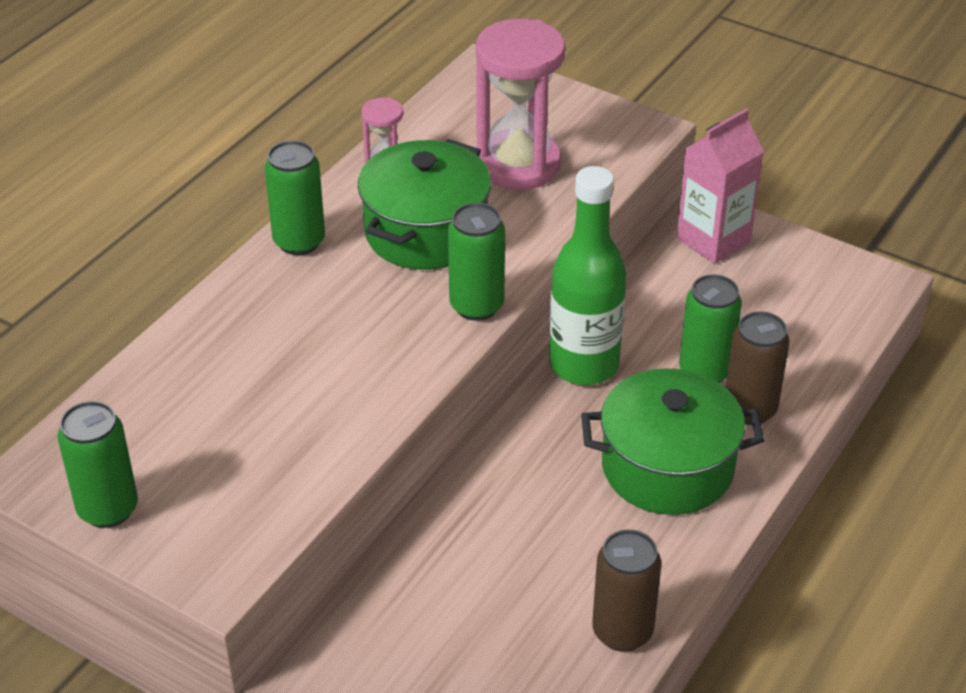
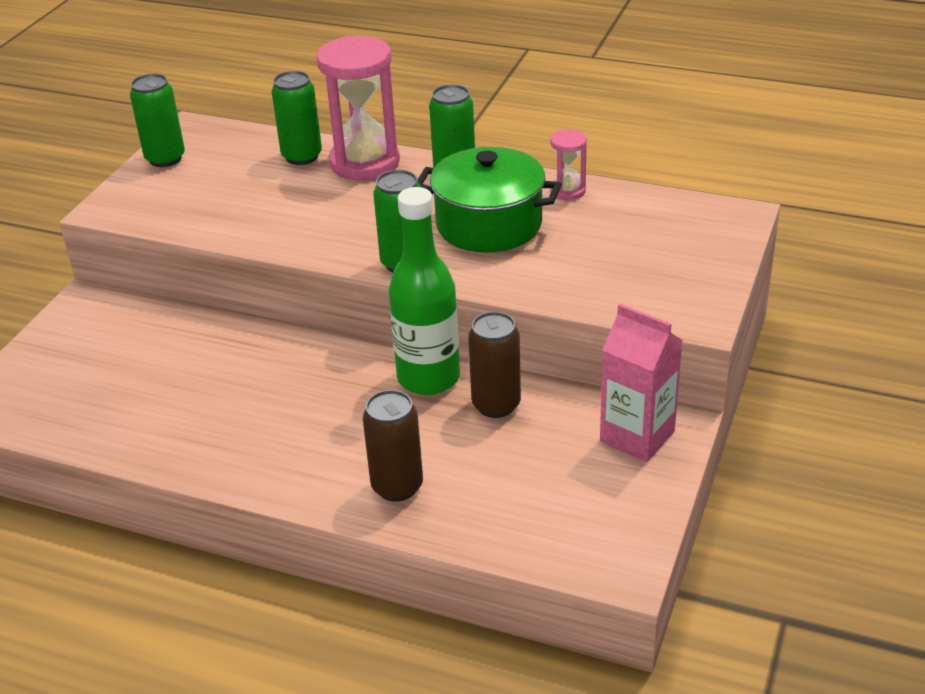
camera: 80 degrees right, 5 degrees down
pink hourglass [476,19,565,190] -> pink hourglass moved to [316,36,400,180]
green pot [581,368,764,515] -> none
brown can [592,529,661,652] -> brown can moved to [468,312,521,418]
green can [679,274,742,384] -> green can moved to [271,71,322,165]

